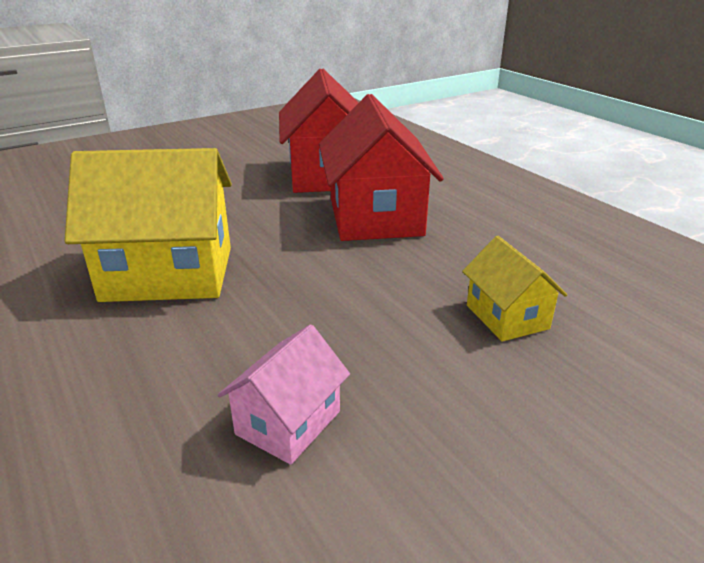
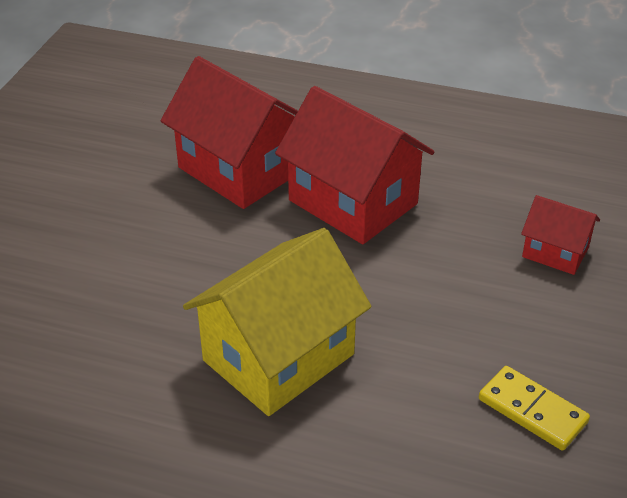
camera: 40 degrees left, 10 degrees up
pink house [218,324,350,465] -> yellow domino [479,366,590,451]
yellow house [462,236,567,341] -> red house [521,195,600,275]

